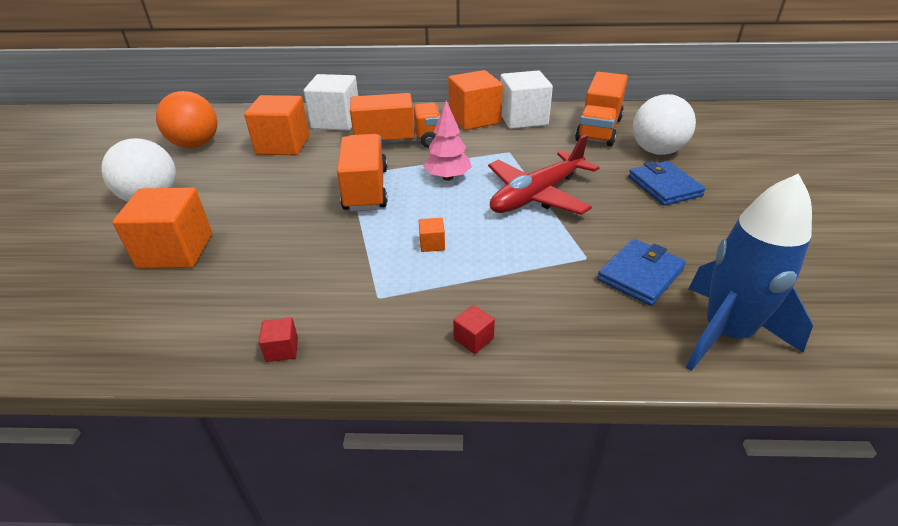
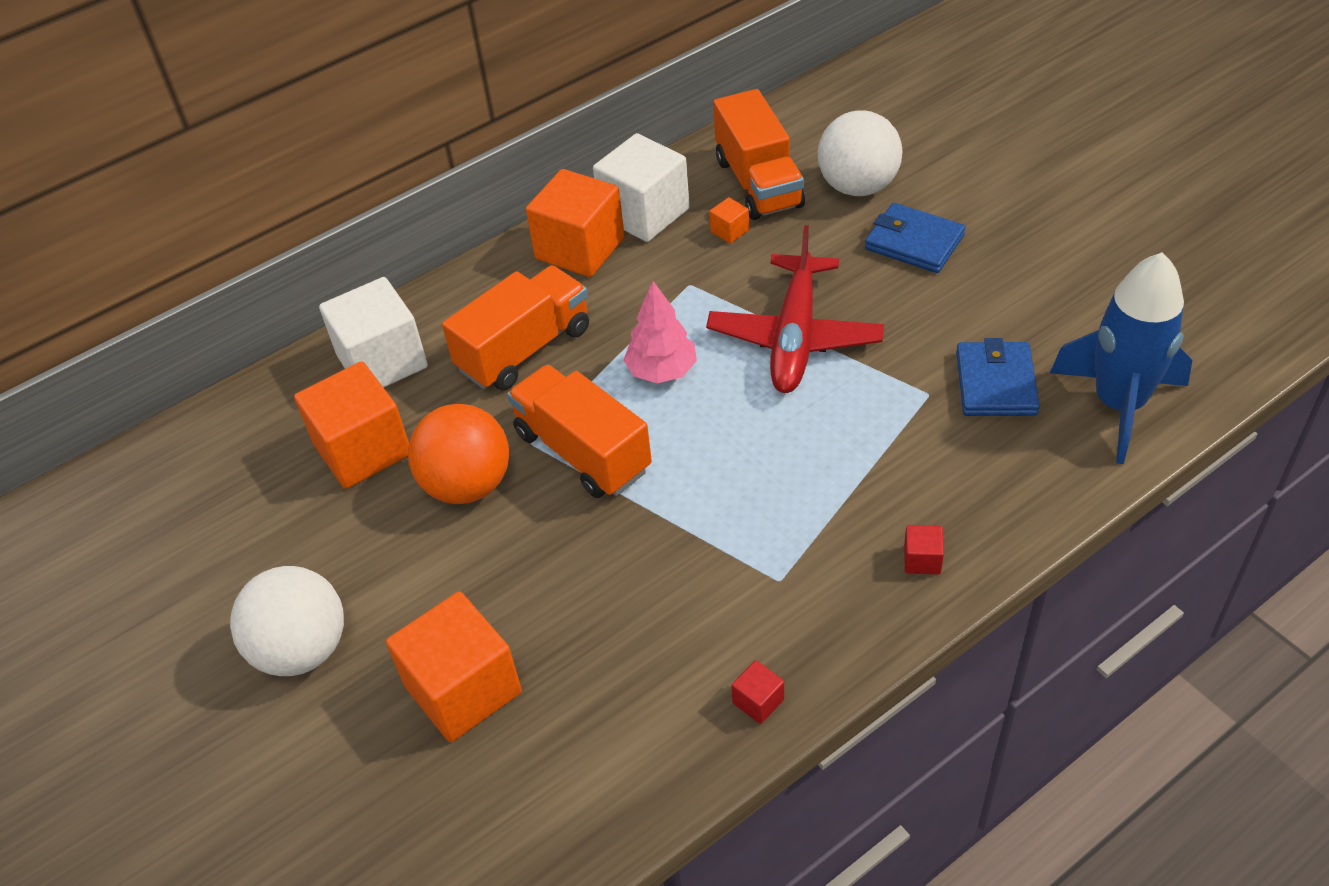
camera: 35 degrees left, 10 degrees up
orange ball [156,91,217,148] -> orange ball moved to [408,404,509,504]
orange cube [419,218,445,252] -> orange cube moved to [709,197,749,244]

